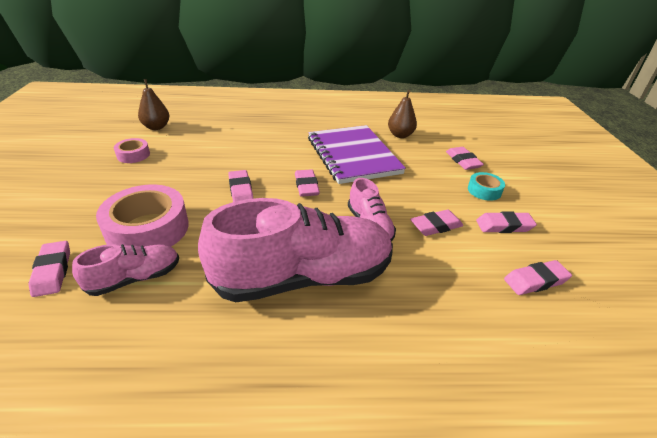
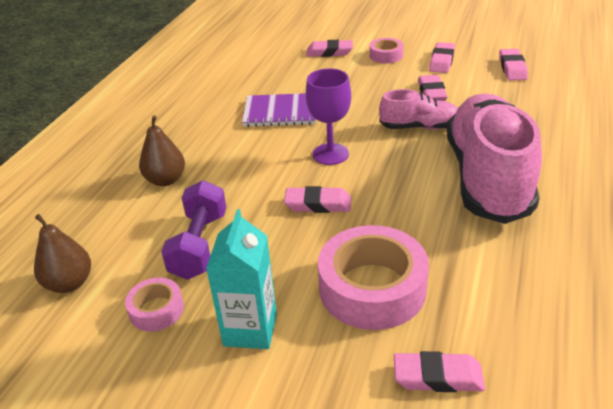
camera: 65 degrees left, 0 degrees up
pink shoe [72,244,179,296] -> none
pink eraser [295,169,320,197] -> purple goblet [306,68,351,165]
purple notebook [308,125,406,184] -> purple notebook [242,93,316,127], size x0.61
brown pear [388,90,417,138] -> brown pear moved to [139,115,185,186]
turquoise tape [468,172,505,201] -> pink tape [370,38,403,63]
none -> purple dumbbell [161,180,226,280]
none -> turquoise carton [206,209,277,349]

